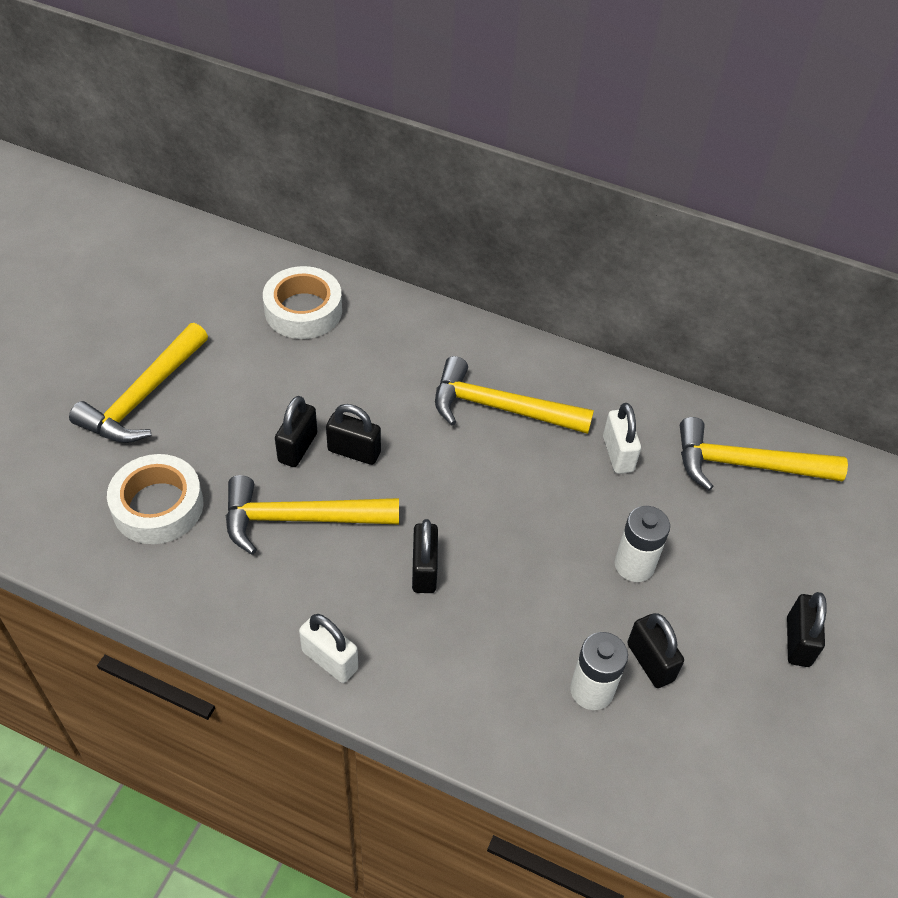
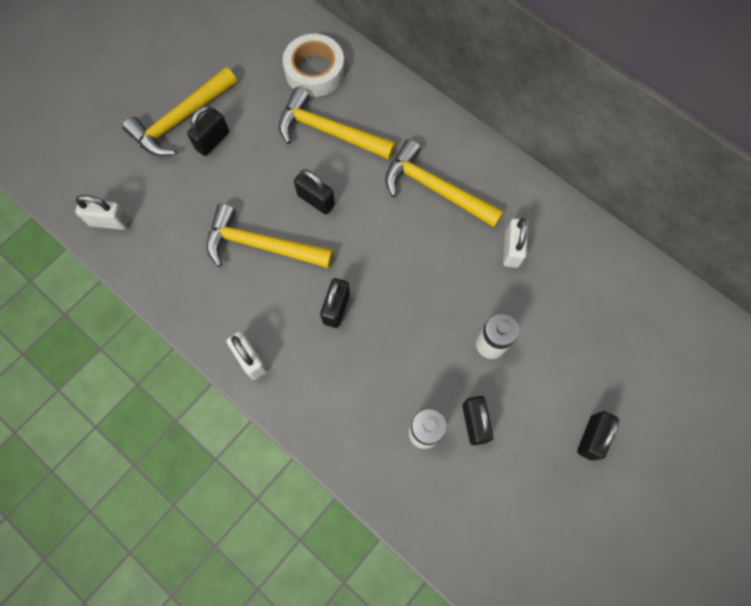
camera: 20 degrees right, 20 degrees up
white tape [107,454,203,544] -> none
black padlock [275,396,317,467] -> black padlock moved to [187,105,229,156]
yellow hammer [680,417,848,491] -> yellow hammer moved to [279,87,396,160]
none -> white padlock [75,195,129,230]

